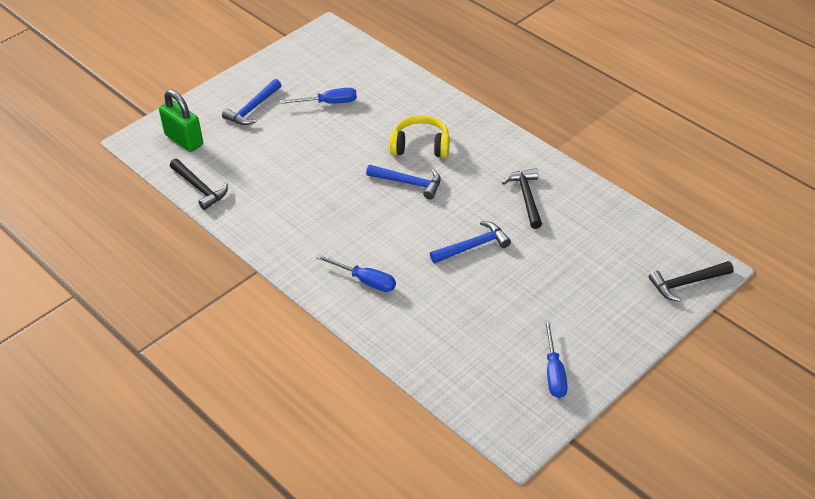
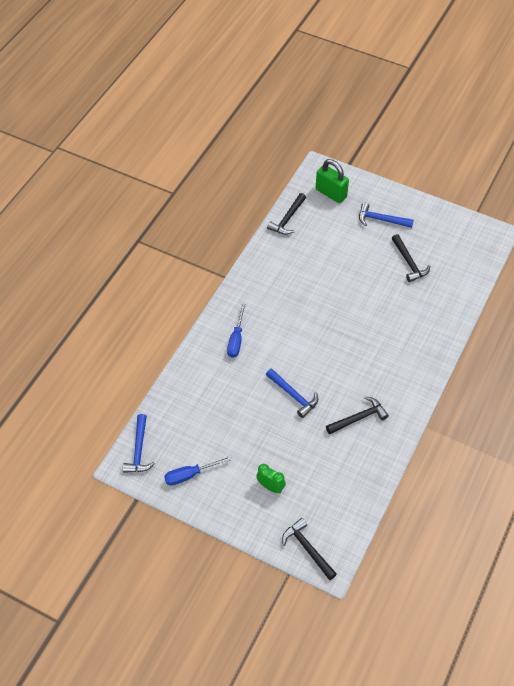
camera: 70 degrees right, 10 degrees up
green padlock [159,89,203,152] -> green padlock turned 75 degrees counterclockwise [316,159,349,203]
blue screwdriver [280,88,357,104] -> black hammer [392,234,430,282]
blue hammer [366,165,441,199] -> blue hammer moved to [122,414,155,473]
yellow headphones [389,115,450,158] -> none
none -> green clock [256,464,286,493]

